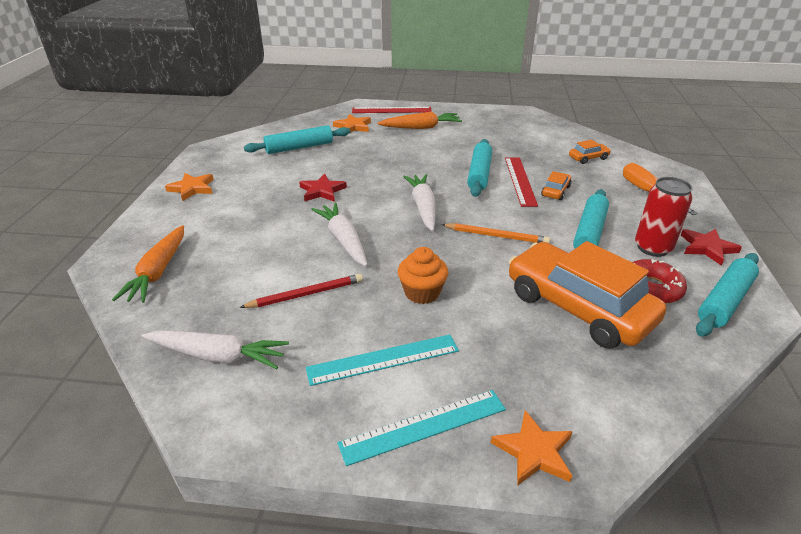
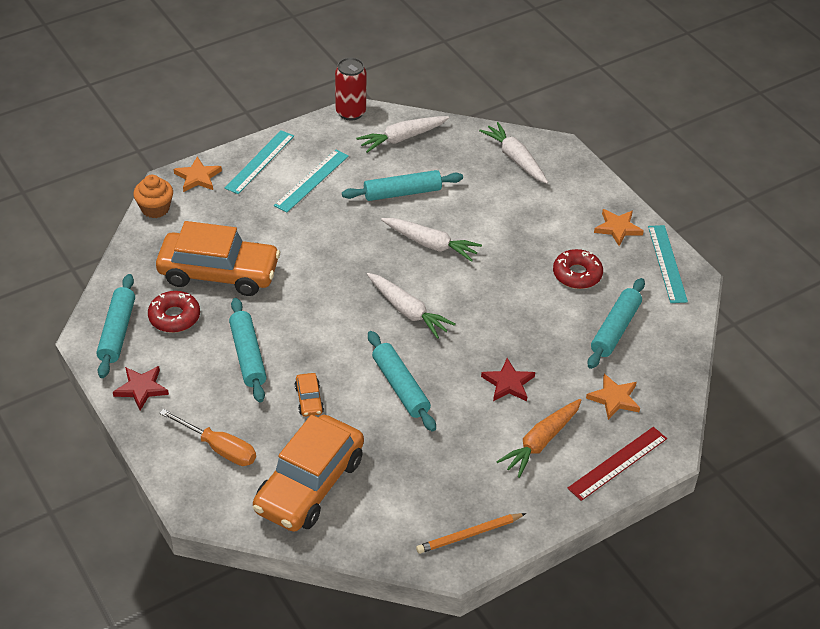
camera: 140 degrees right, 10 degrees up
orange carrot [112,225,184,303] -> white carrot [479,122,548,184]
red pencil [239,274,363,308] -> turquoise rolling pin [342,170,463,201]
red star [299,174,347,202] -> red star moved to [481,358,535,401]
orange cupcake [398,247,448,304] -> orange cupcake moved to [133,175,173,218]
orange pencil [441,223,550,243] -> orange pencil moved to [416,513,526,554]
red ruler [505,158,538,207] -> none
orange car [569,140,611,164] -> orange car [253,415,364,532], size x2.47
red can [635,177,692,257] -> red can moved to [335,57,366,120]
none -> red donut [553,249,603,289]
none -> turquoise ruler [648,225,688,303]

